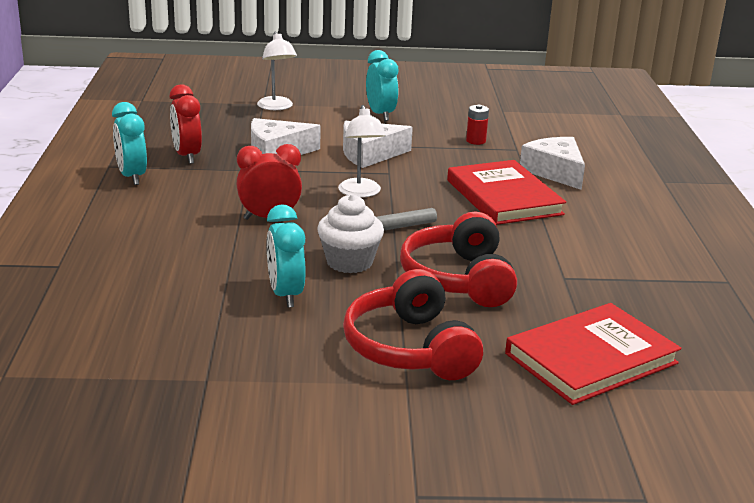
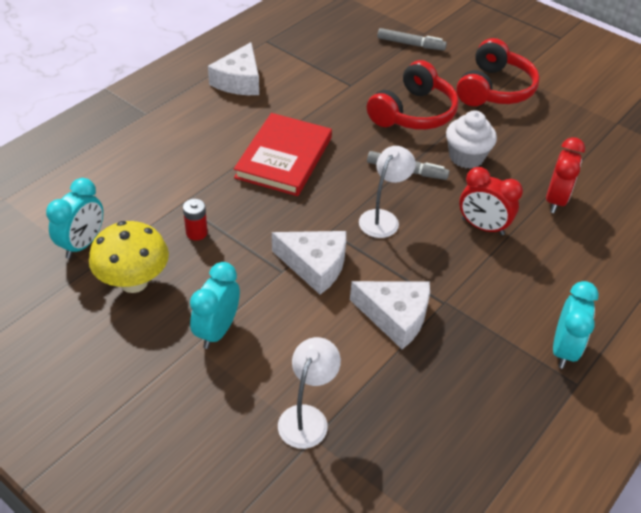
camera: 140 degrees left, 20 degrees up
red clock [170,84,202,164] -> red clock moved to [546,137,585,213]
turquoise clock [267,204,305,308] -> turquoise clock moved to [46,178,103,259]
red book [505,303,682,405] -> grey marker [377,28,447,51]
white cheese [520,137,585,190] -> white cheese moved to [208,42,259,95]
none -> yellow mushroom [89,221,169,293]

